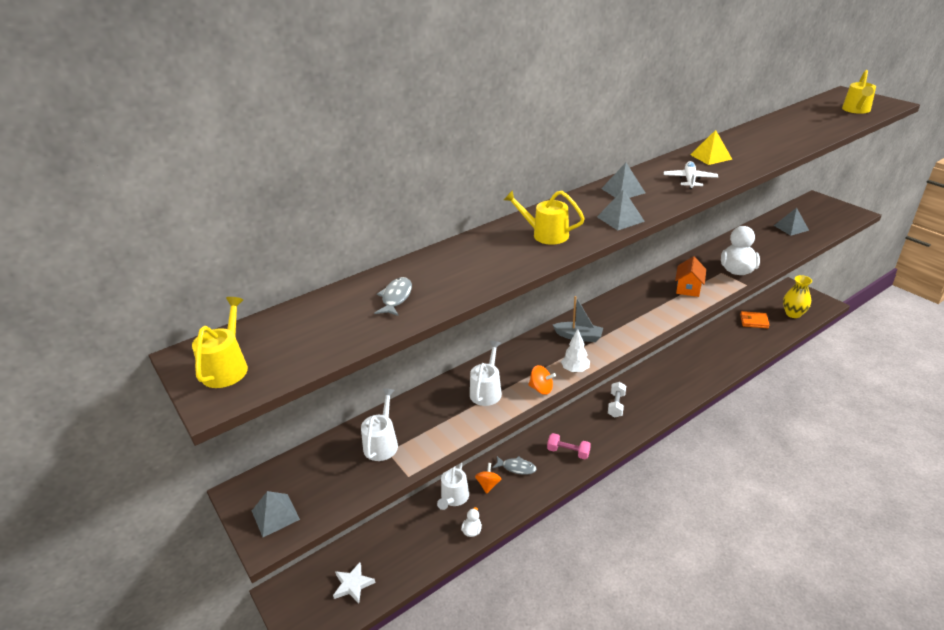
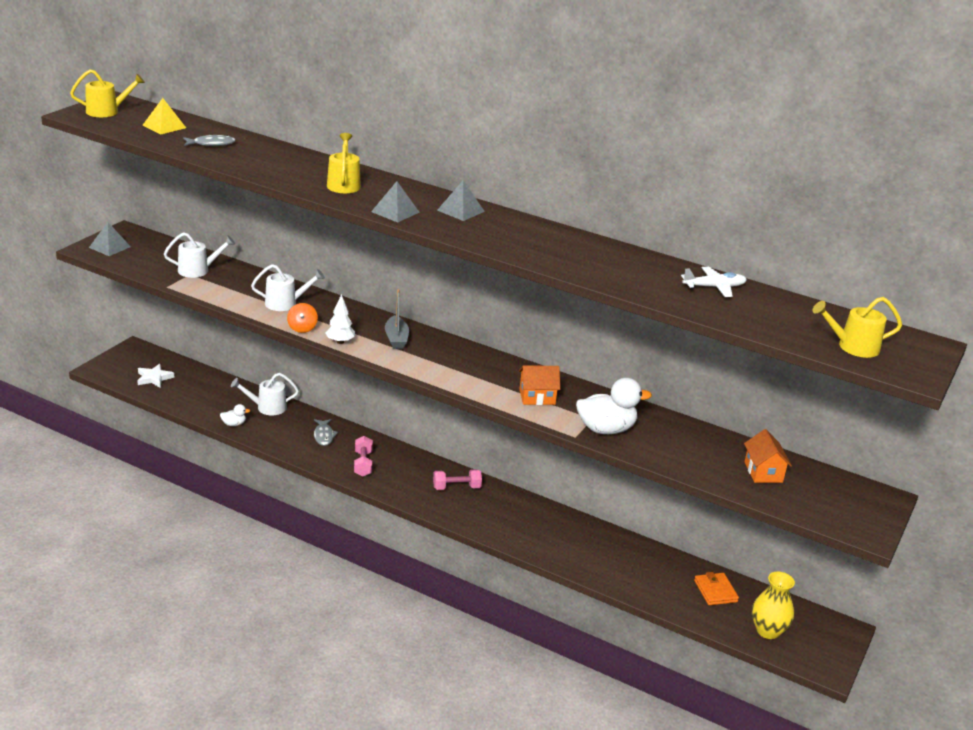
camera: 60 degrees right, 5 degrees down
orange spinning top [475,463,501,494] -> none
white dumbbell [608,382,626,417] -> pink dumbbell [433,469,482,490]
white plane [664,161,718,189] -> white plane moved to [681,267,747,297]
yellow pyramid [690,130,732,165] -> yellow pyramid moved to [142,98,186,135]
grey pyramid [774,208,809,236] -> orange house [744,429,792,483]

